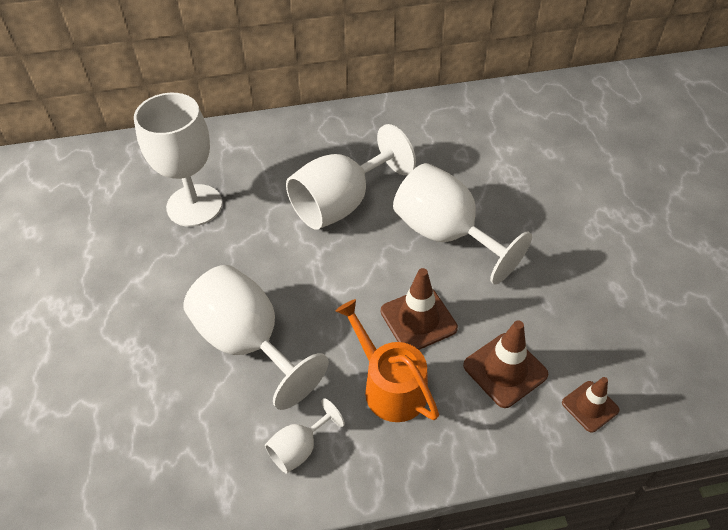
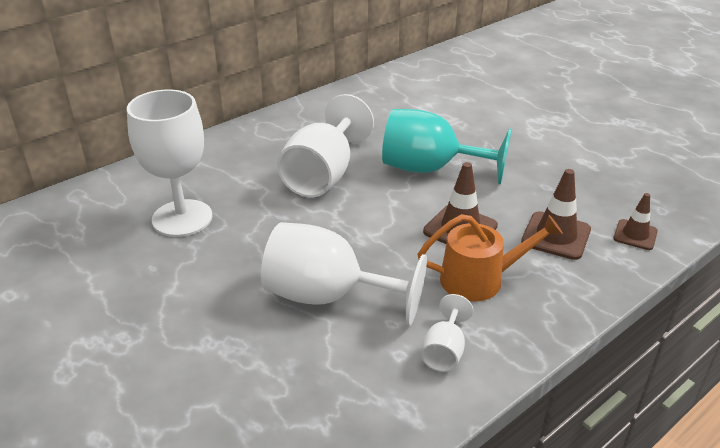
camera: 30 degrees left, 15 degrees down
orange watering can [336,299,439,422] -> orange watering can turned 150 degrees clockwise [417,214,563,301]
white goblet [393,163,532,285] -> turquoise goblet [382,109,512,185]

